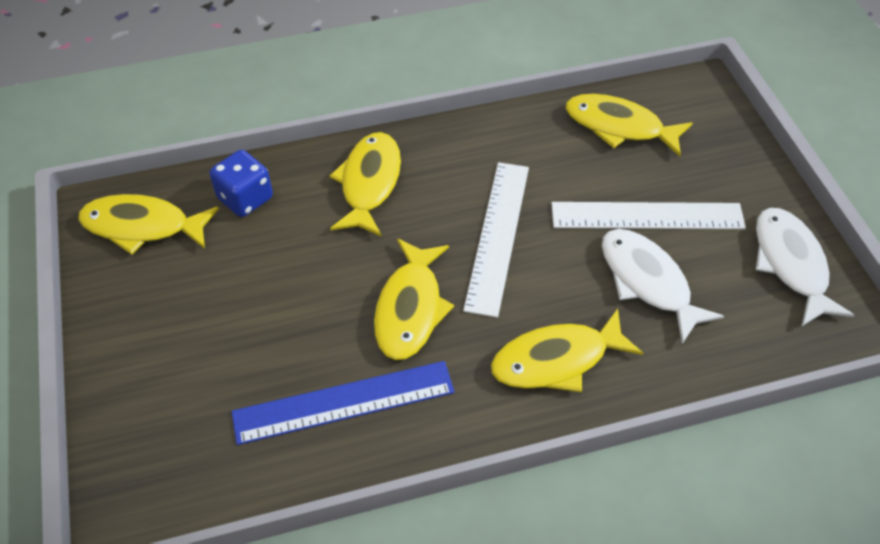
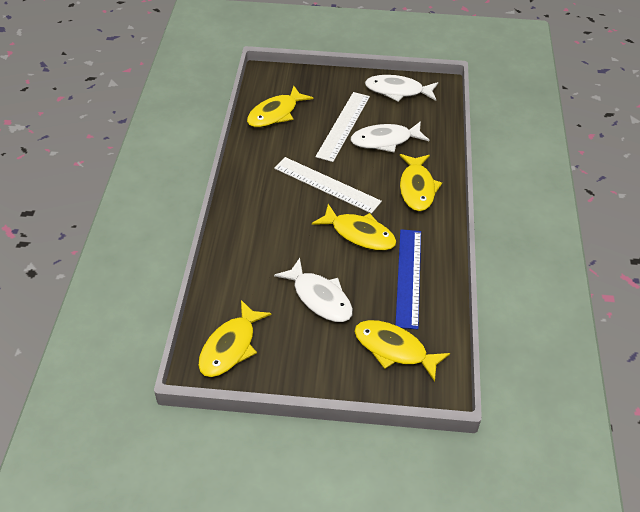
camera: 70 degrees left, 5 degrees down
blue dice [210,150,273,217] -> none
yellow fish [329,132,401,237] -> yellow fish moved to [354,320,450,382]
none -> white fish [274,258,353,322]

